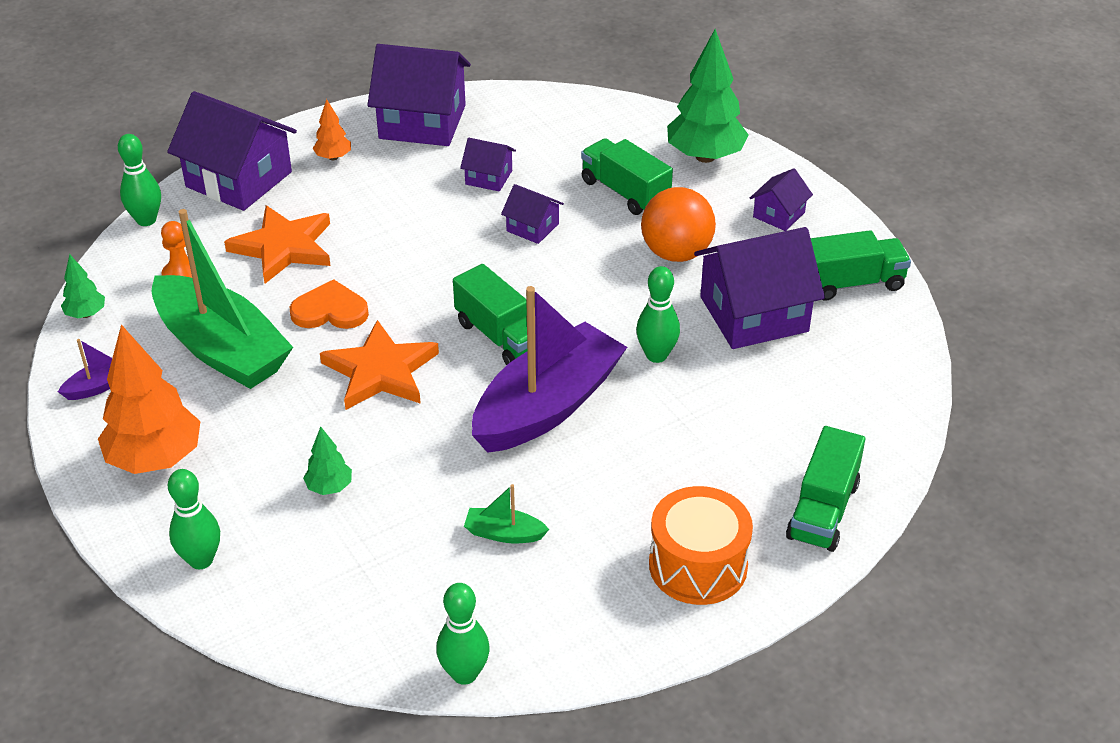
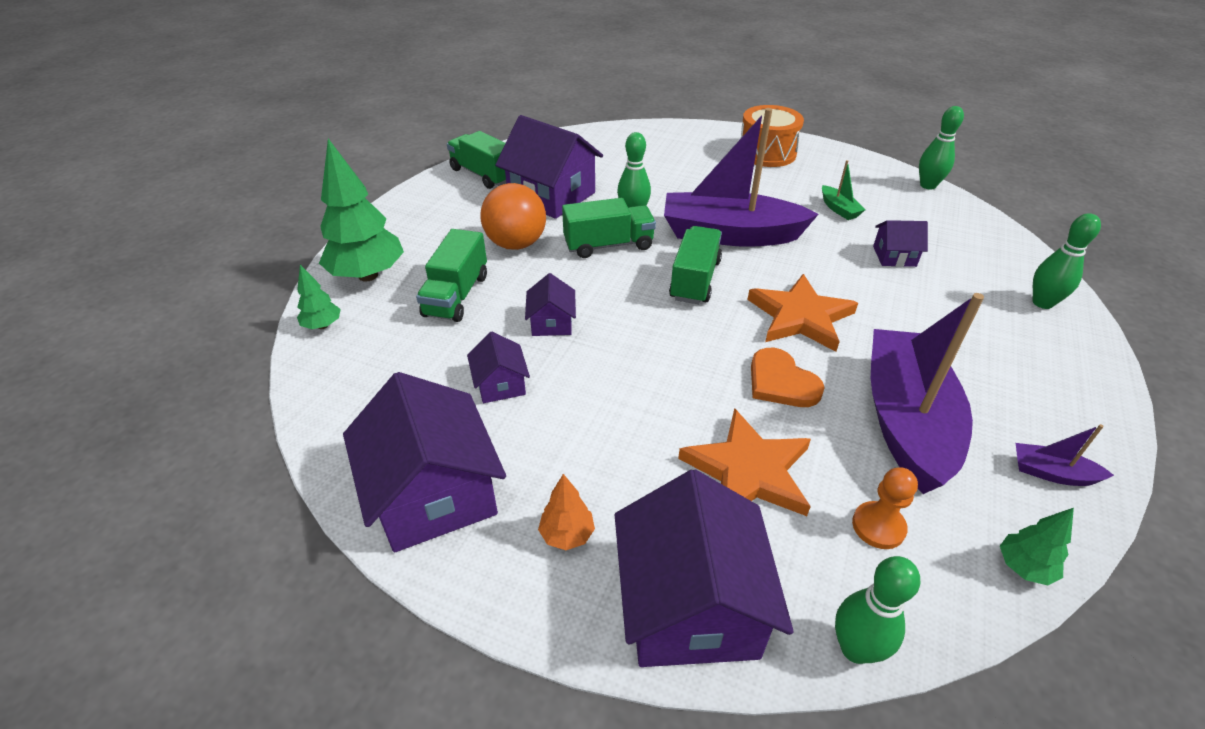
camera: 125 degrees left, 0 degrees up
orange tree [98,324,201,474] -> none
green boat [151,209,293,389] -> purple boat [871,293,984,494]
green tree [303,427,352,495] -> green tree moved to [297,265,341,329]
purple house [750,168,813,231] -> purple house moved to [873,220,928,267]
green truck [786,426,865,552] -> green truck moved to [562,198,656,258]

